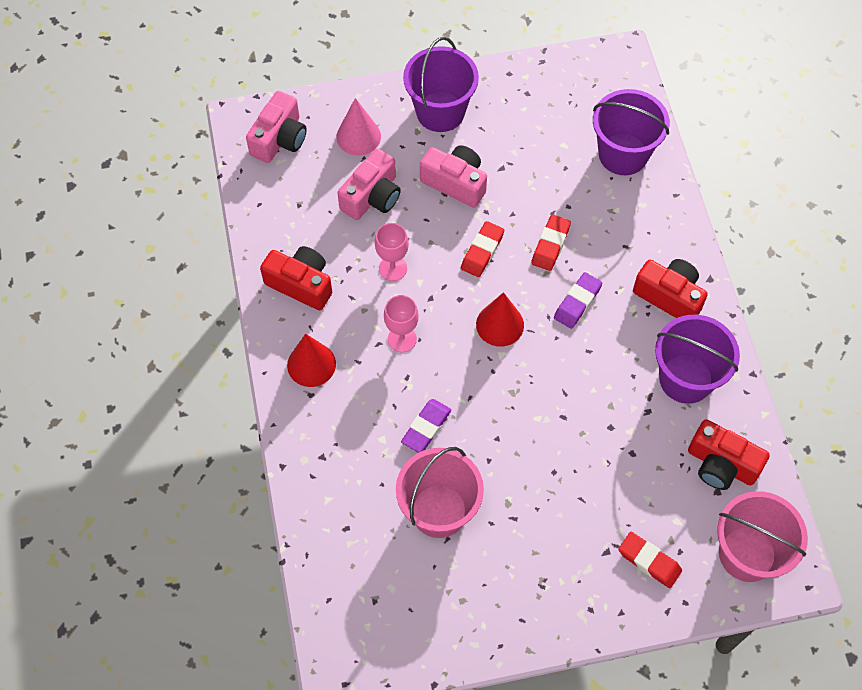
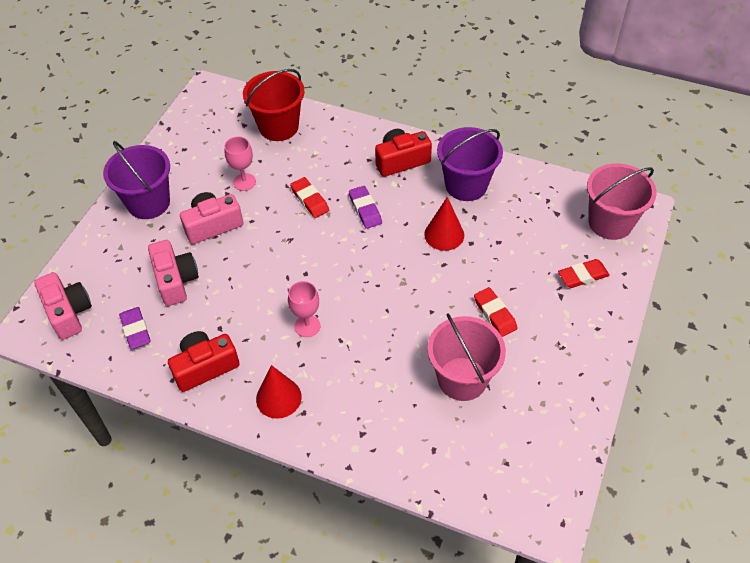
camera: 55 degrees left, 10 degrees down
pink cone [336,98,381,155] -> none
pink goblet [375,223,409,281] -> pink goblet moved to [224,137,256,191]
purple eraser [401,399,451,453] -> purple eraser moved to [119,307,150,349]
red eraser [461,221,504,277] -> red eraser moved to [474,287,517,337]
red cone [476,292,524,346] -> red cone moved to [424,197,464,251]
purple bucket [593,89,670,175] -> red bucket [243,69,305,141]
red camera [688,419,770,490] -> none

